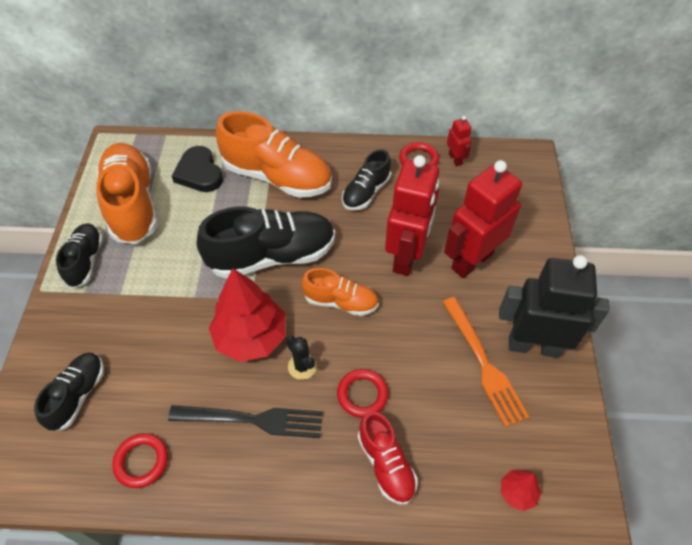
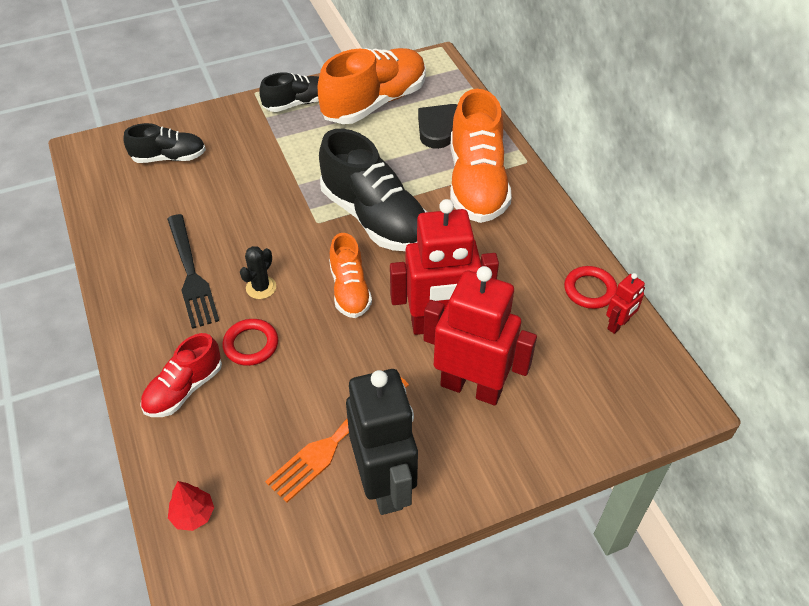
camera: 65 degrees right, 5 degrees down
red ring [112,433,168,488] -> none
red tree [209,268,286,362] -> none
black shoe [342,149,391,210] -> none

